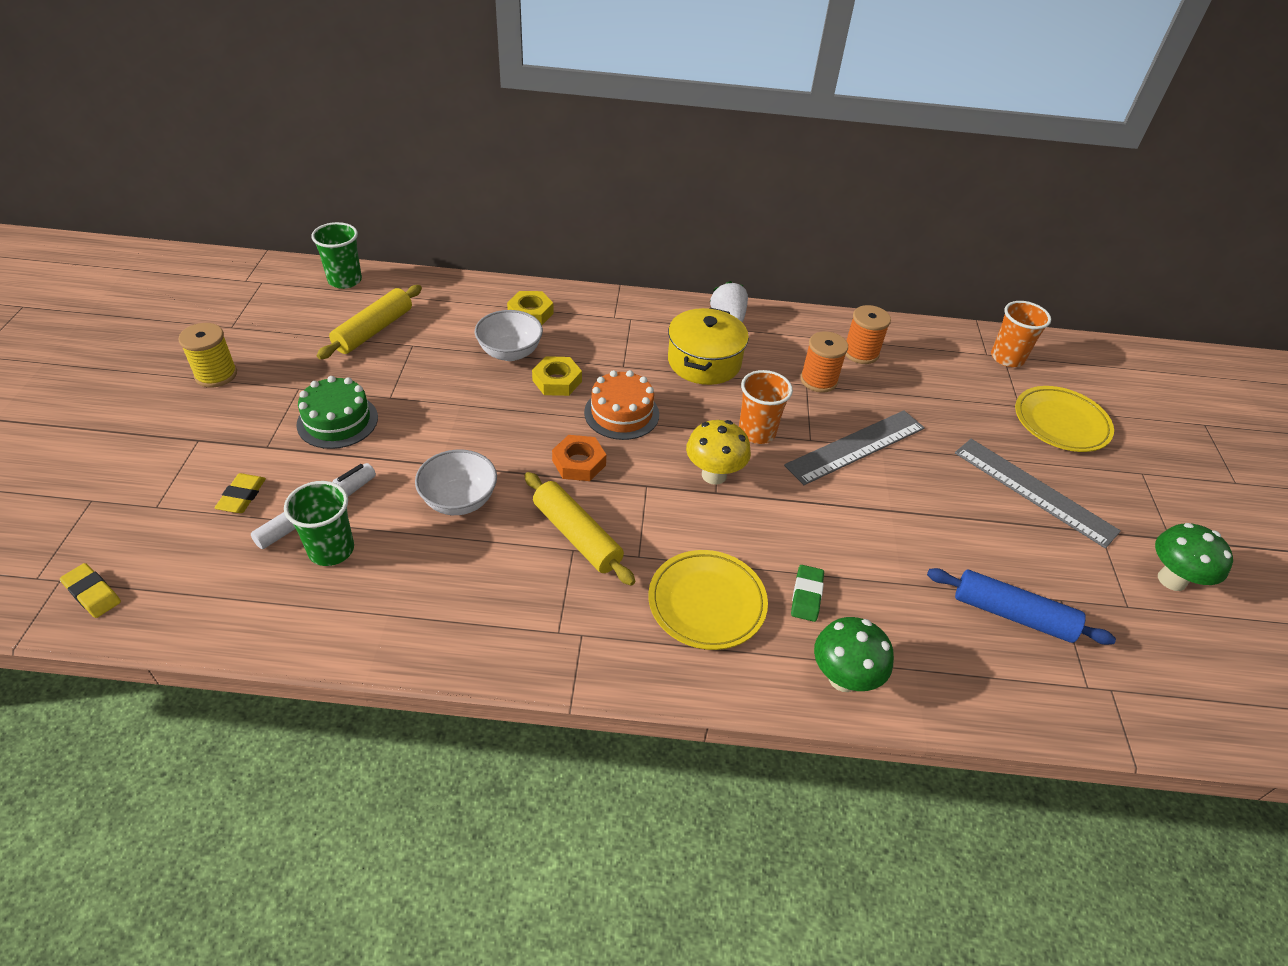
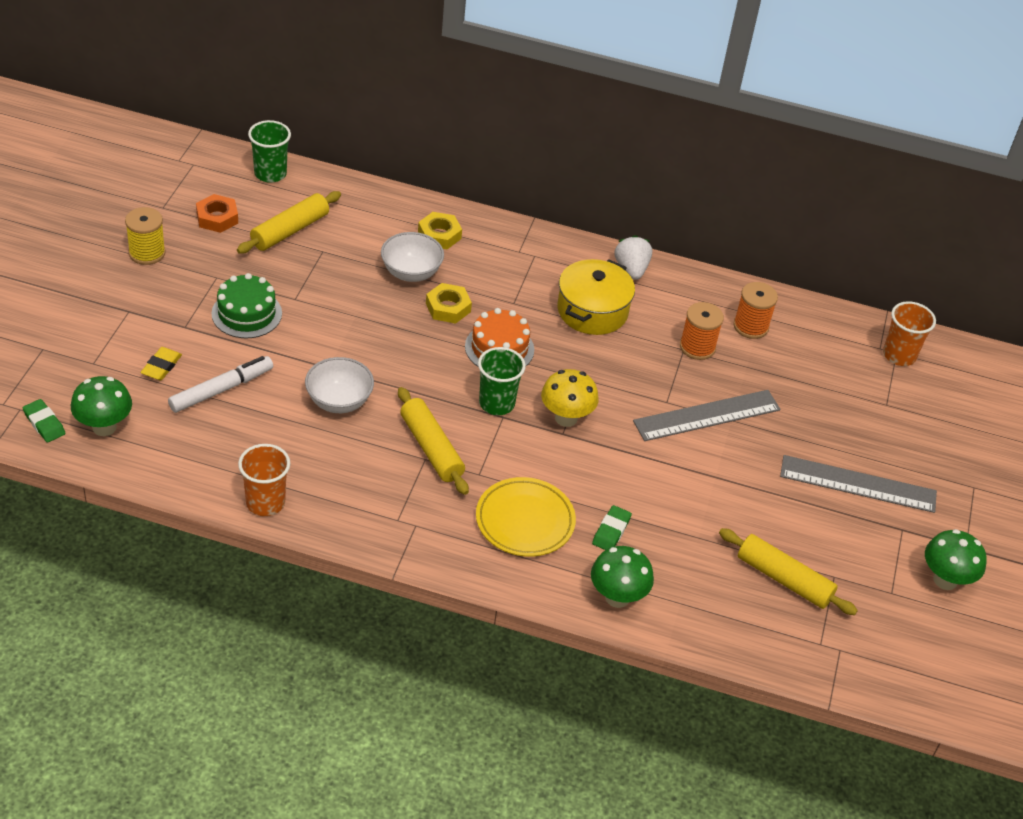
camera: 10 degrees right, 0 degrees up
yellow eraser [60,563,121,618] -> green eraser [23,399,66,443]
green cup [284,481,354,566] -> green cup moved to [478,347,526,415]
orange nut [552,435,606,481] -> orange nut moved to [196,194,238,233]
orange cup [739,370,793,444] -> orange cup moved to [238,444,290,516]
blue rolling pin [927,568,1116,645] -> yellow rolling pin [719,528,858,615]
grey ruler [955,439,1121,548] -> grey ruler turned 45 degrees counterclockwise [780,455,937,513]
yellow plate [1015,386,1114,452] -> none
none -> green mushroom [71,376,132,436]

